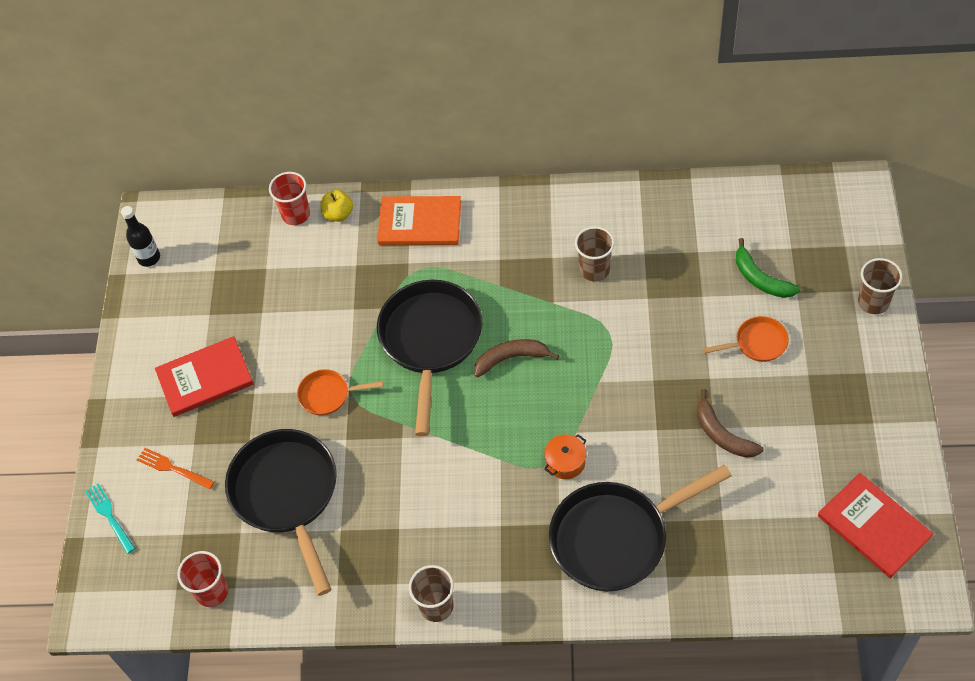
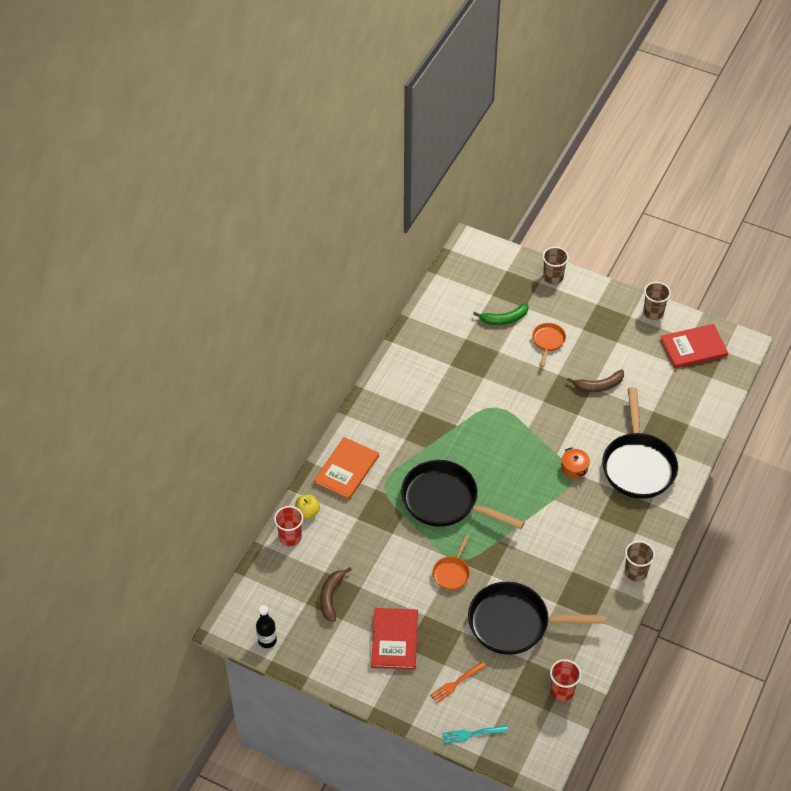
camera: 70 degrees left, 5 degrees down
brown banana [474,339,560,377] -> brown banana moved to [320,567,352,622]
brown cup [575,226,615,282] -> brown cup moved to [643,282,671,320]

